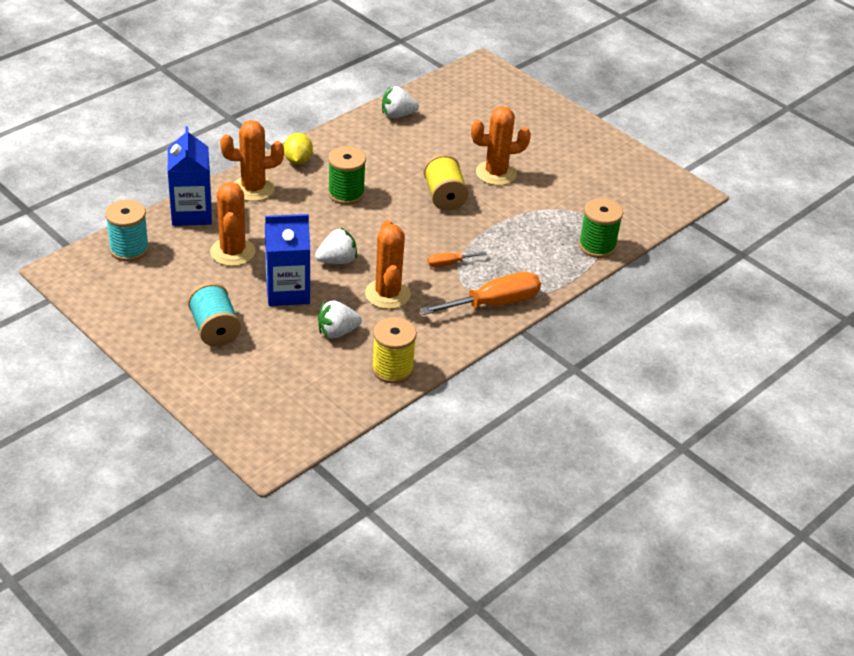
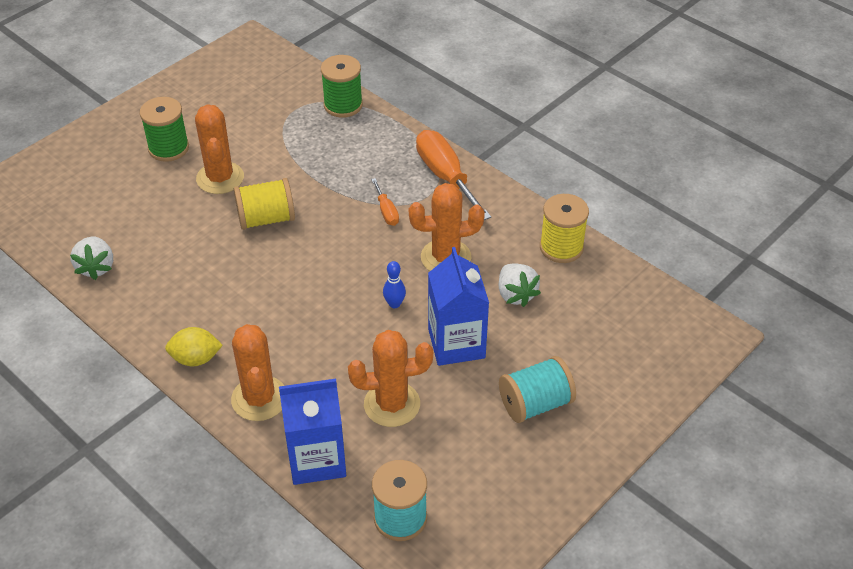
camera: 90 degrees left, 5 degrees up
white strawberry [315,228,357,264] -> blue bowling pin [383,261,406,308]
green spool [328,146,366,205] -> green spool moved to [140,97,189,162]

